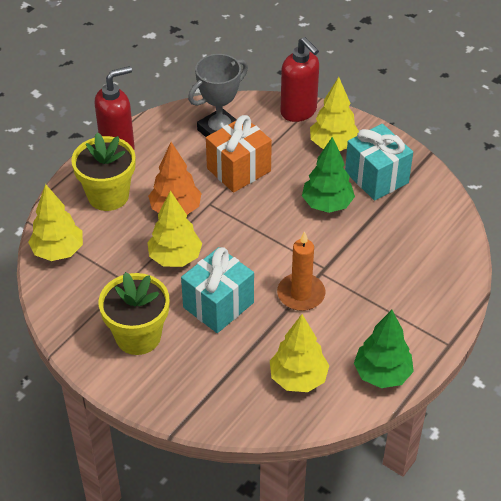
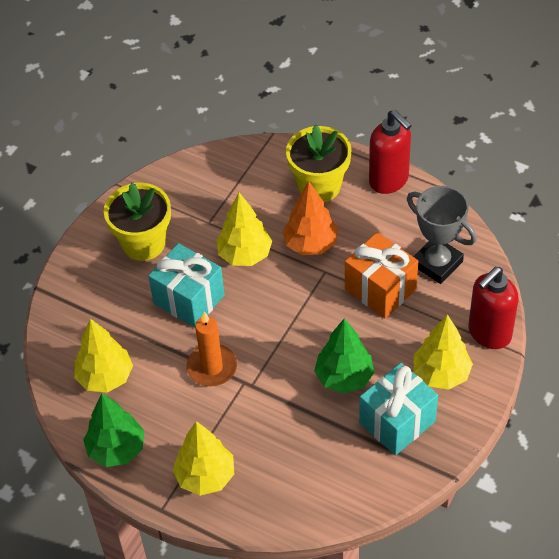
camera: 85 degrees right, 5 degrees up
yellow tree [28,184,83,261] -> yellow tree moved to [172,421,234,496]

